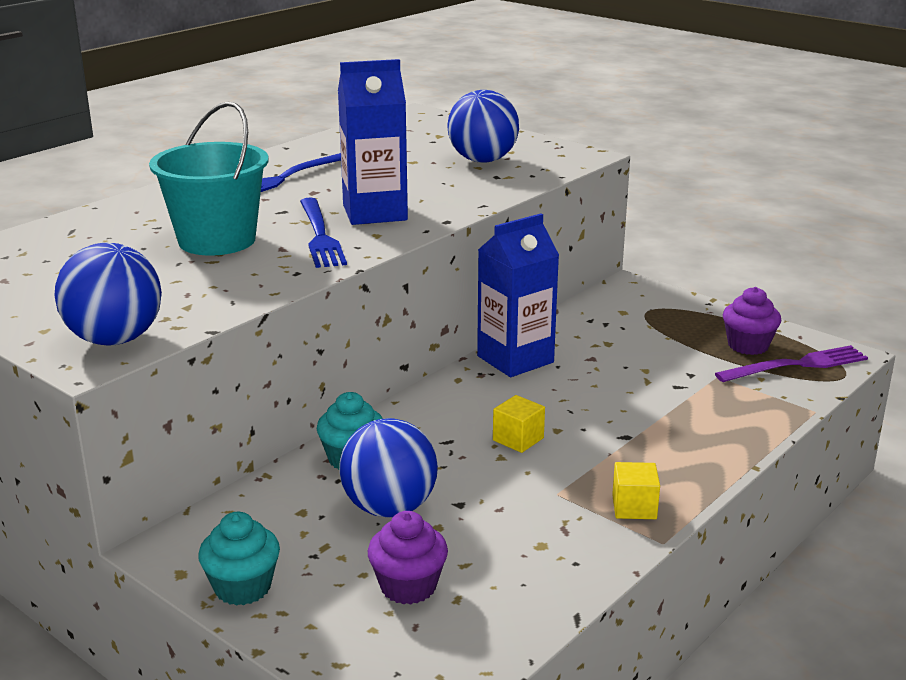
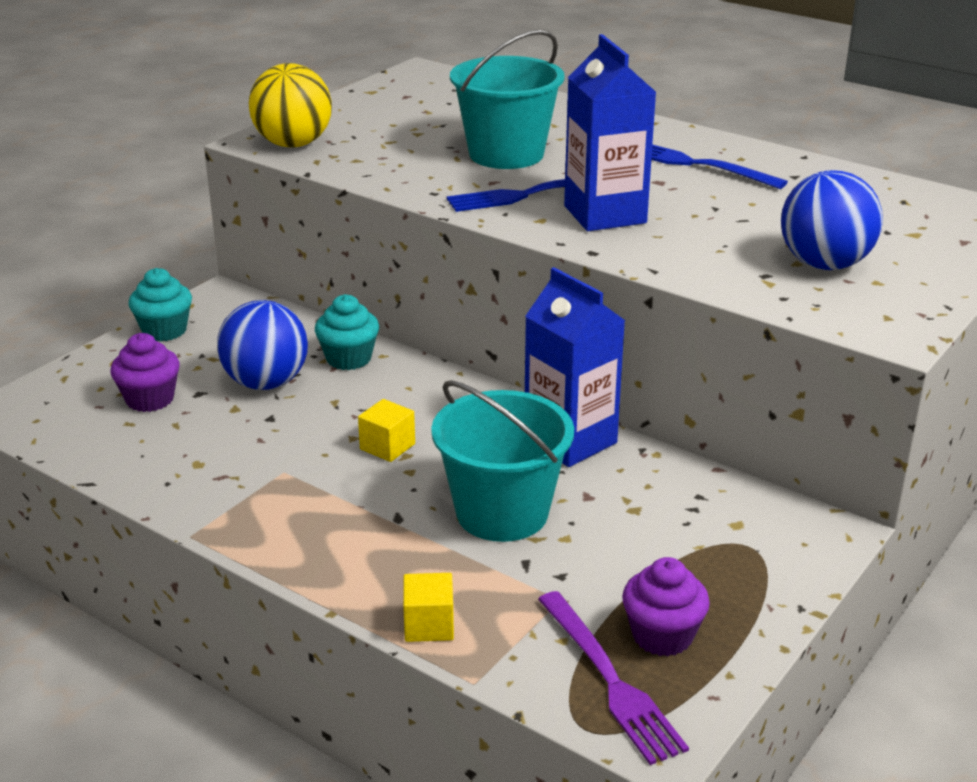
camera: 85 degrees right, 5 degrees up
blue ball [55,243,162,346] -> yellow ball [249,63,332,148]
yellow cube [612,462,660,519] -> yellow cube moved to [403,573,454,642]
none -> turquoise bucket [431,380,574,542]

